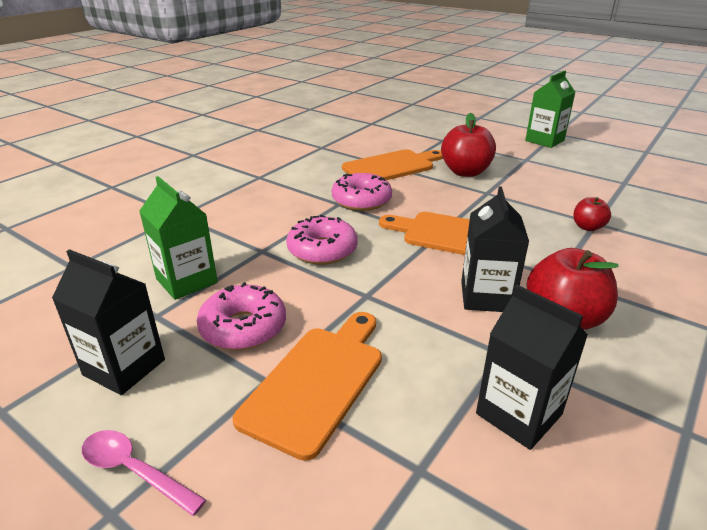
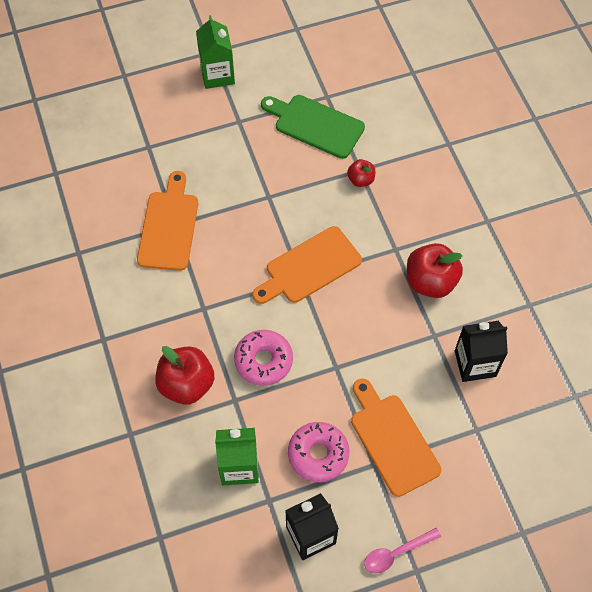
camera: 55 degrees left, 30 degrees up
pink donut [332,173,392,211] -> none
red apple [441,113,496,177] -> red apple moved to [155,346,214,405]
black carton [461,186,529,312] -> none
none -> green cutting board [261,95,365,159]

